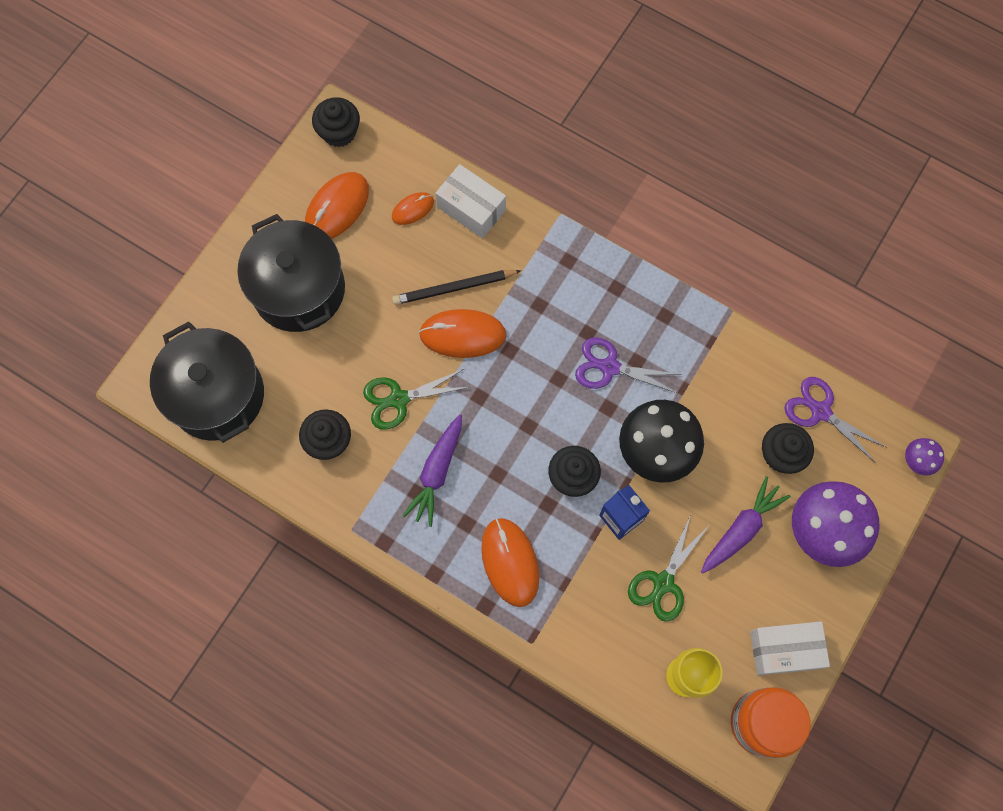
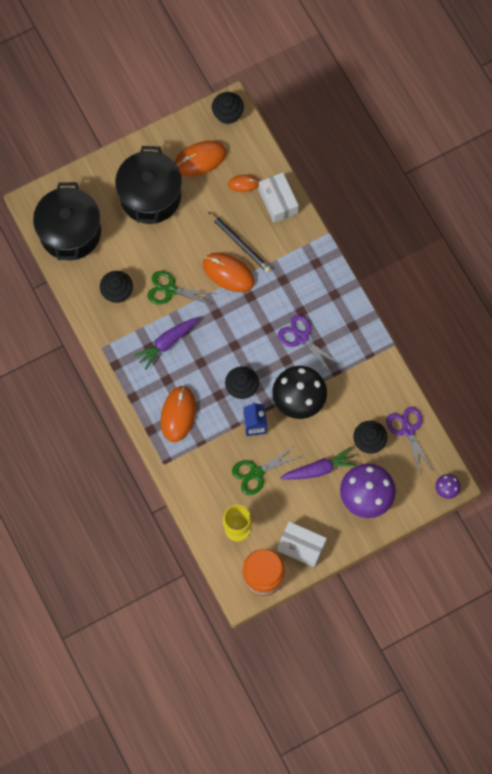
camera: 30 degrees right, 0 degrees up
black pencil [392,270,522,305] -> black pencil turned 150 degrees counterclockwise [208,212,271,273]

